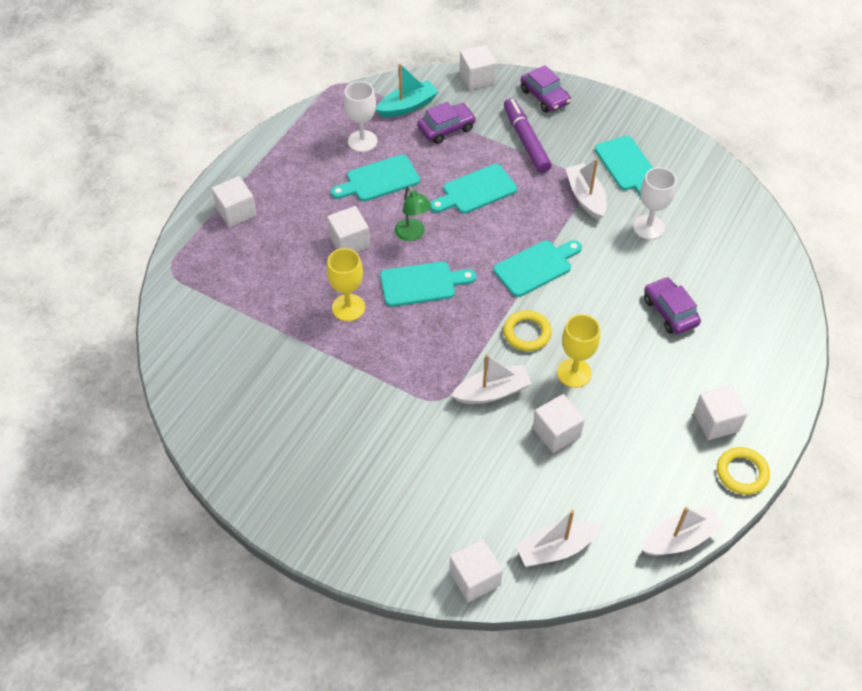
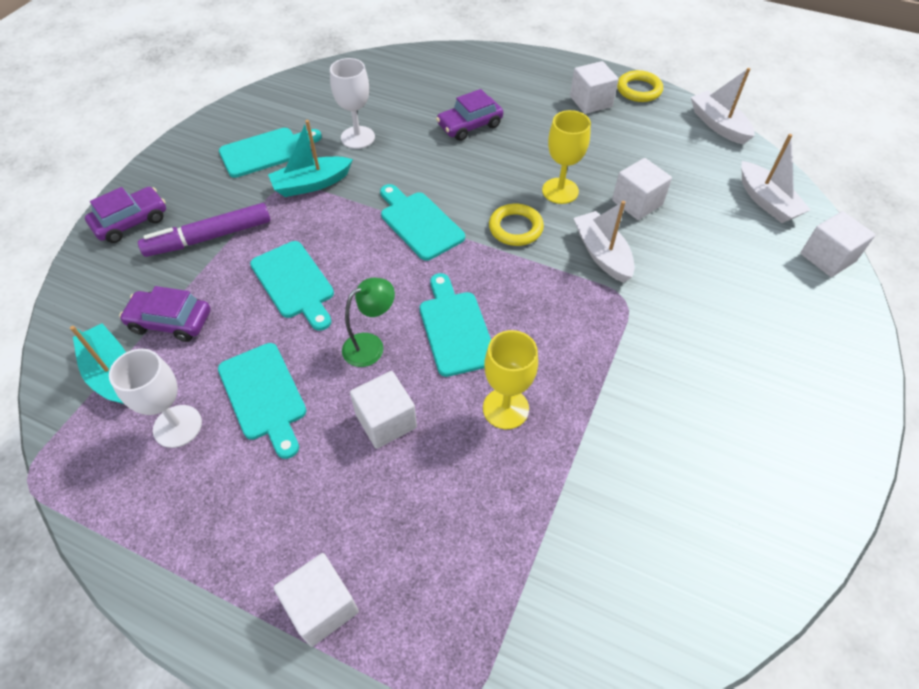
camera: 95 degrees left, 0 degrees up
purple car [417,102,476,144] -> purple car turned 45 degrees counterclockwise [119,286,211,342]
white cube [460,45,496,90] -> none
white boat [566,158,607,220] -> turquoise boat [268,120,353,197]

